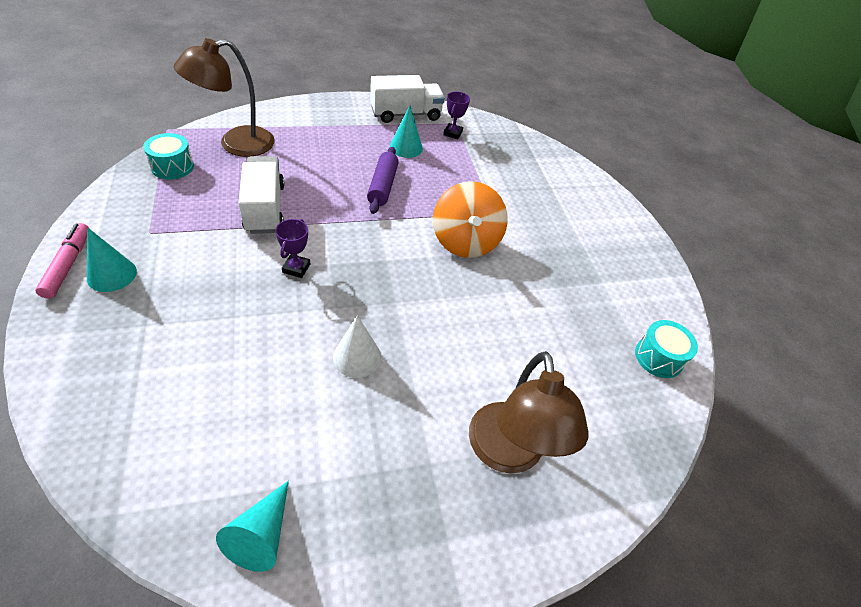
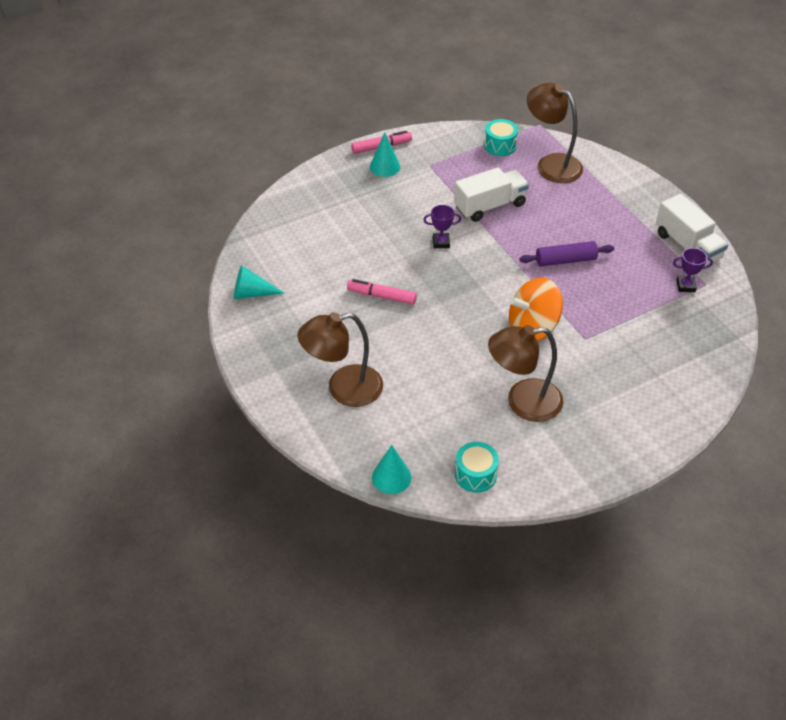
camera: 80 degrees right, 0 degrees up
white cone [333,315,381,378] -> pink marker [347,279,417,305]
turquoise cone [390,105,423,158] -> turquoise cone moved to [372,445,411,494]
none -> brown lamp [488,325,563,422]

